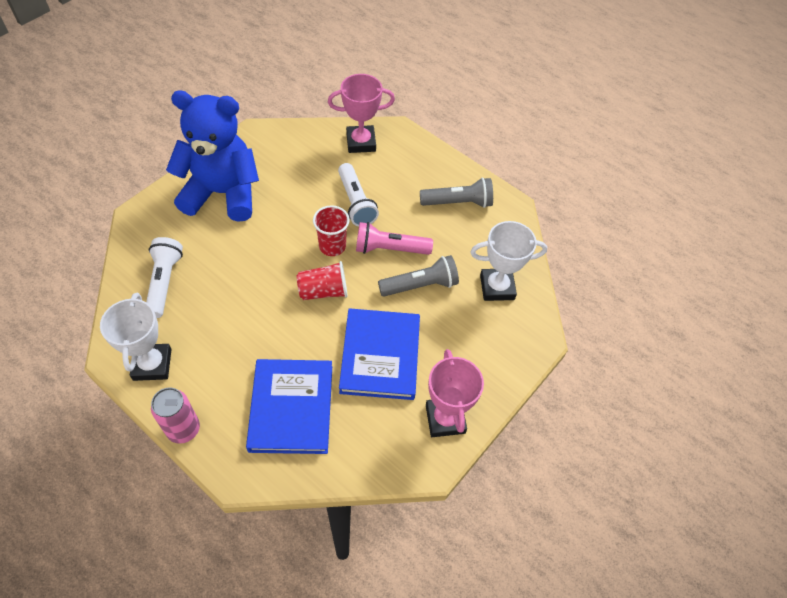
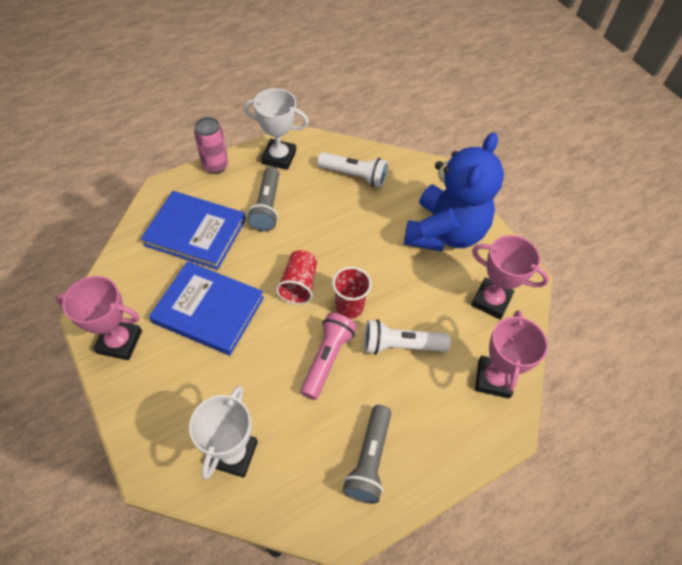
camera: 110 degrees right, 0 degrees up
grey flashlight [378,255,459,296] -> grey flashlight moved to [247,167,279,232]
none -> pink trophy [471,235,549,319]

